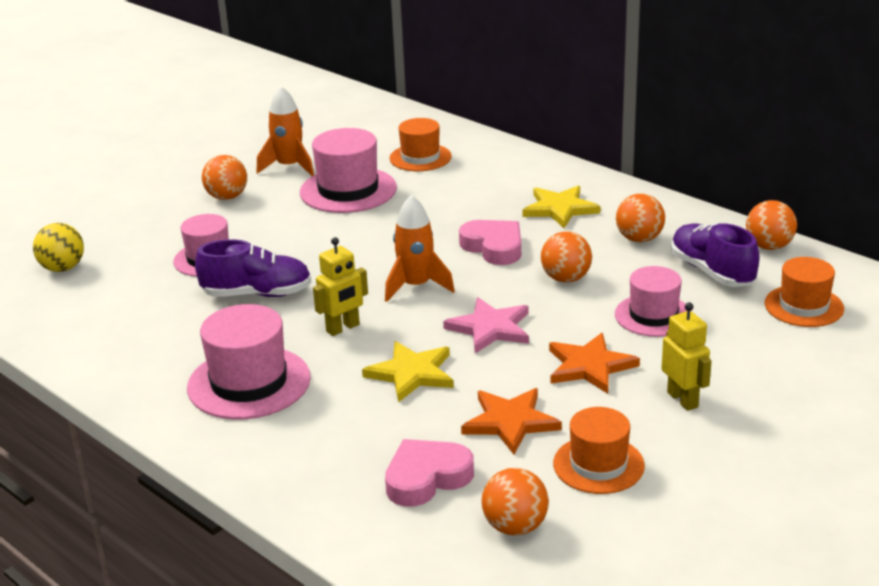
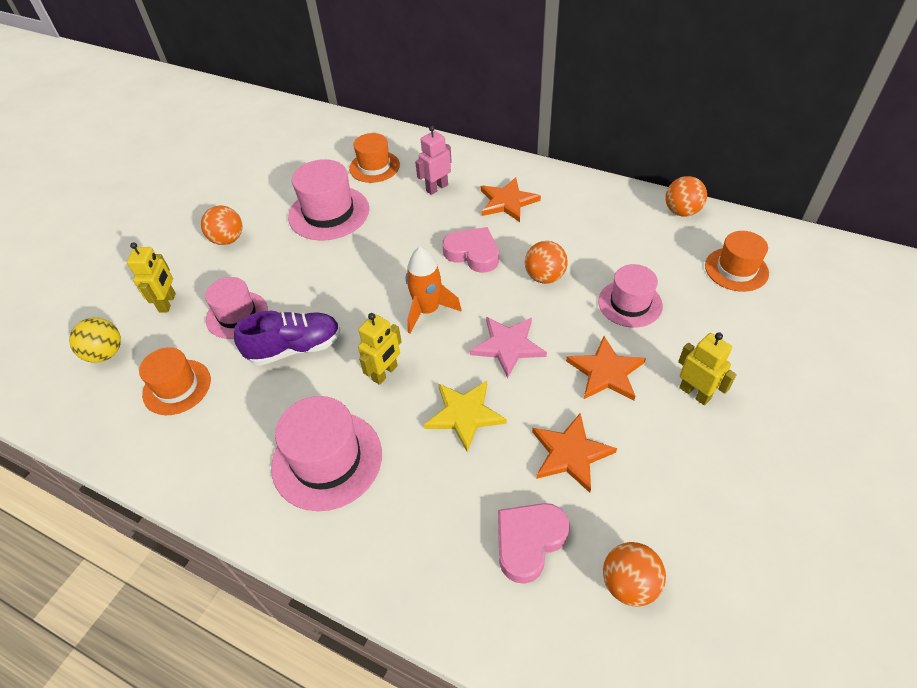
camera: 15 degrees left, 20 degrees up
orange rocket [257,86,314,176] -> none
yellow star [522,185,600,228] -> orange star [481,177,541,222]
orange hat [553,407,645,494] -> orange hat moved to [139,347,211,415]
orange ball [616,194,665,242] -> none
purple shoe [671,223,760,287] -> none
none -> yellow robot [127,242,176,312]
none -> pink robot [415,126,452,195]

